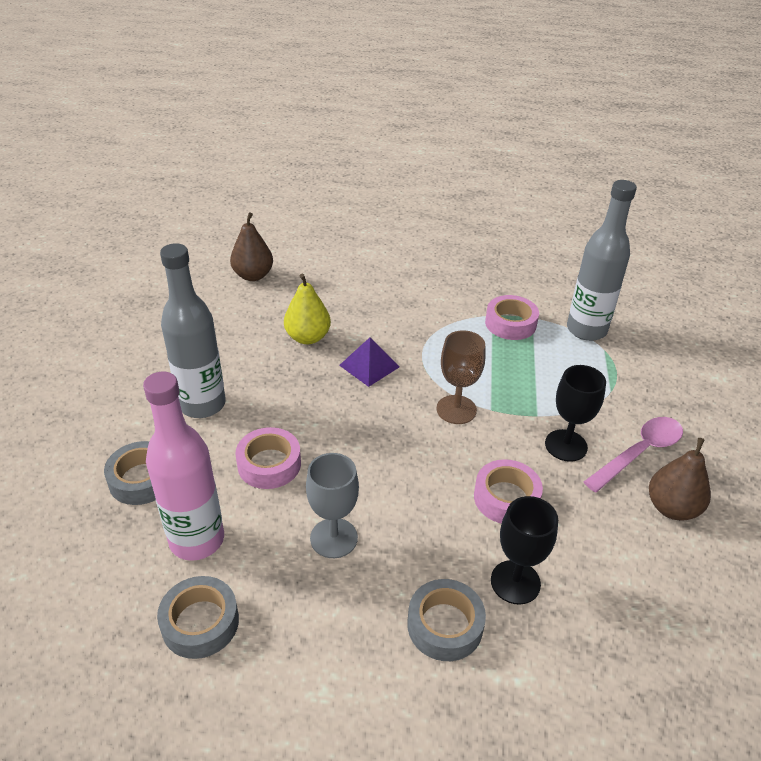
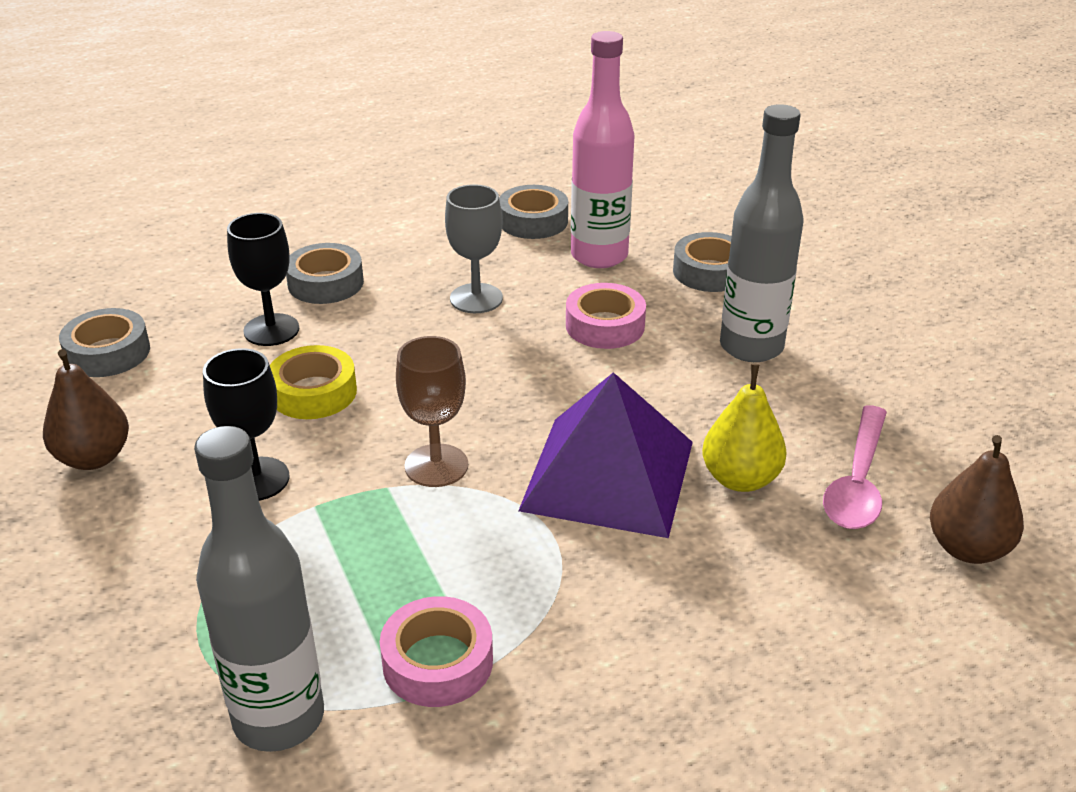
camera: 150 degrees right, 5 degrees down
purple pyramid [339,337,399,387] -> purple pyramid [518,372,693,538], size x2.01
pink tape [474,459,543,524] -> yellow tape [270,345,357,419]
pink spoon [584,417,683,492] -> pink spoon moved to [823,405,887,529]
none -> grey tape [59,308,150,377]

